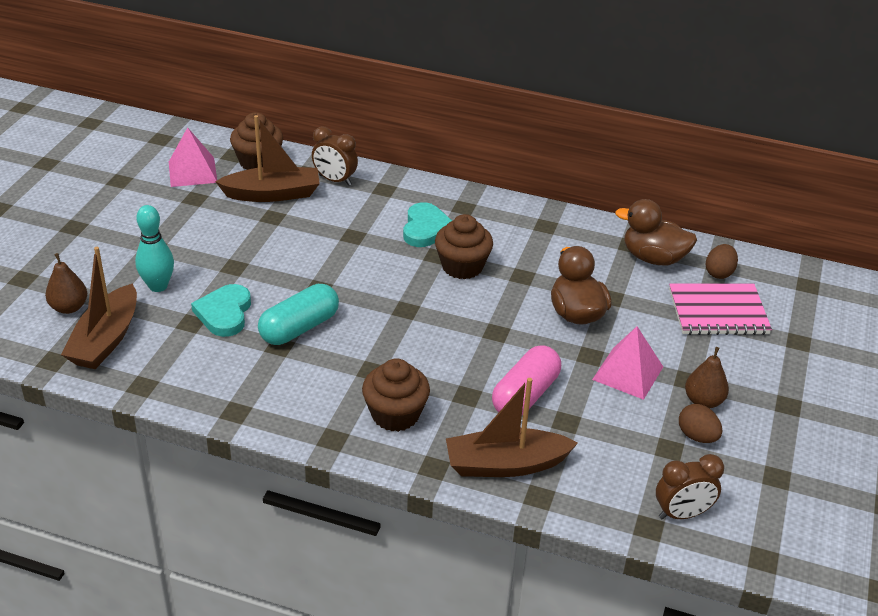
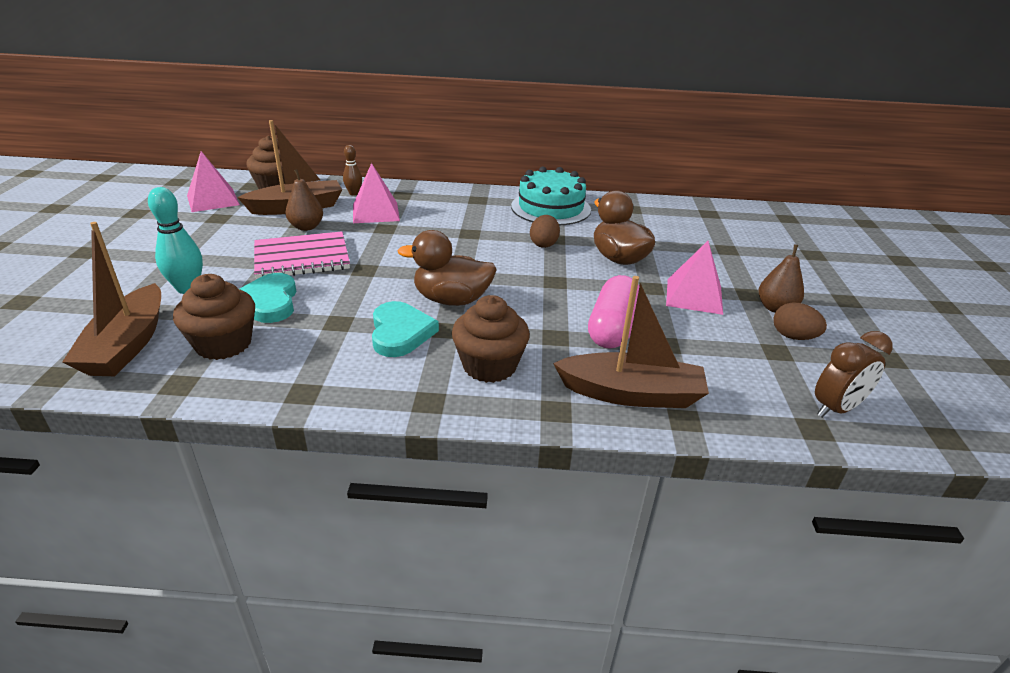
camera: 15 degrees left, 5 degrees down
brown pear [45,253,87,314] -> brown pear moved to [285,169,323,231]
turquoise capsule [258,284,339,345] -> none
brown clock [312,126,358,186] -> brown bowling pin [343,145,362,195]
turquoise heart [403,202,452,247] -> turquoise heart moved to [372,301,439,357]
brown cupcake [435,214,493,279] -> brown cupcake moved to [173,274,255,360]
brown boat [446,378,578,477] -> brown boat turned 150 degrees counterclockwise [553,276,709,408]
brown duck [615,199,697,265] -> brown duck moved to [398,230,497,306]
pink notebook [669,283,772,335] -> pink notebook moved to [254,231,350,279]
brown egg [706,244,738,279] -> brown egg moved to [530,215,560,248]
none -> pink pyramid [353,163,400,223]
none -> turquoise cake [511,166,591,225]

